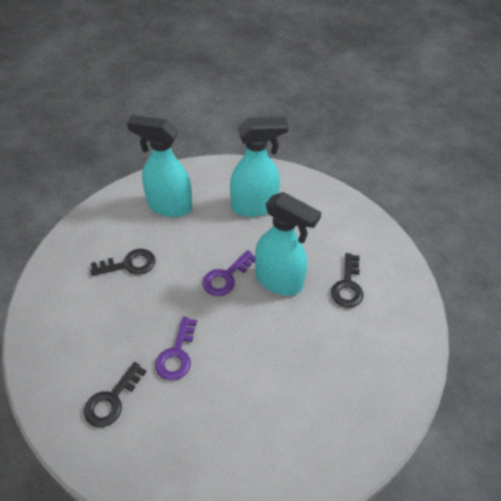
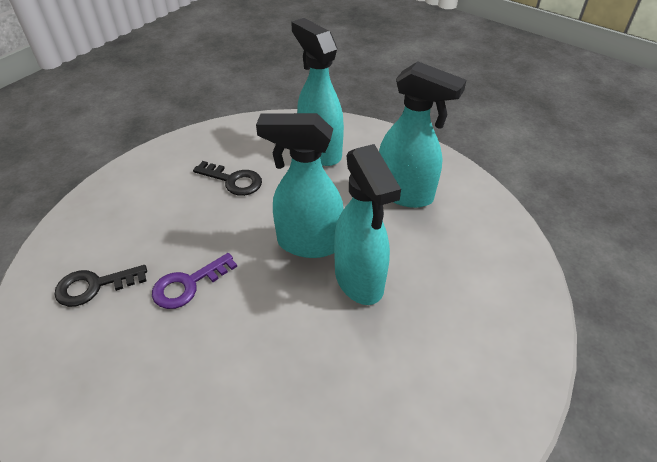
camera: 40 degrees right, 5 degrees down
purple key [203,250,255,296] -> turquoise spray bottle [256,113,344,258]
black key [331,253,363,308] -> none

